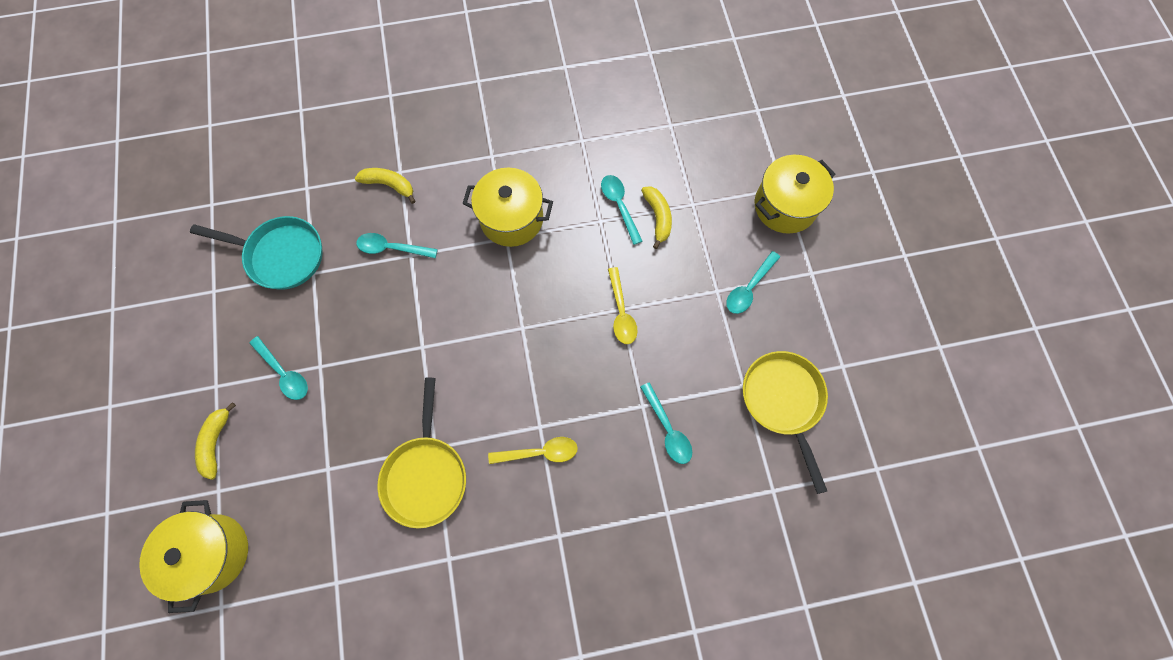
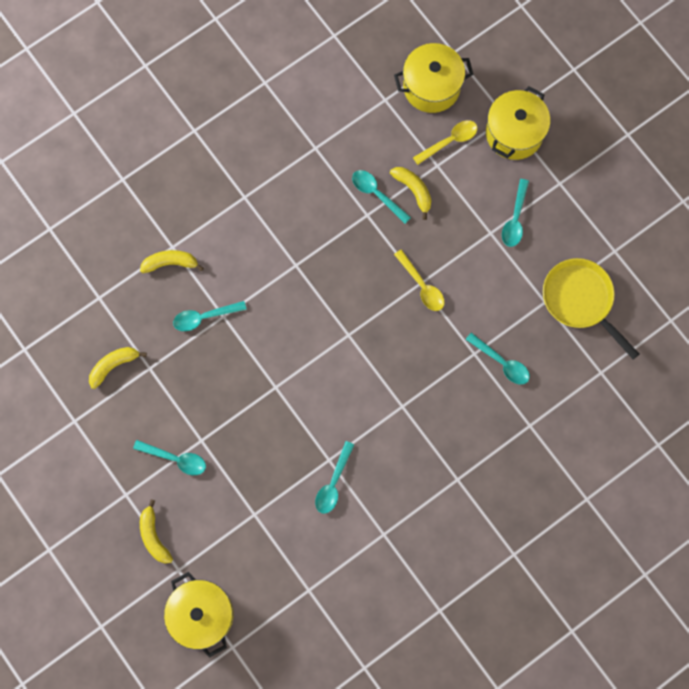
camera: 25 degrees left, 5 degrees up
turquoise pan [190,216,323,289] -> yellow banana [89,347,147,389]
yellow pan [378,378,466,528] -> turquoise spoon [315,441,354,514]
yellow pot [462,168,553,247] -> yellow pot moved to [394,43,474,113]
yellow spoon [488,437,578,464] -> yellow spoon moved to [413,120,477,165]

